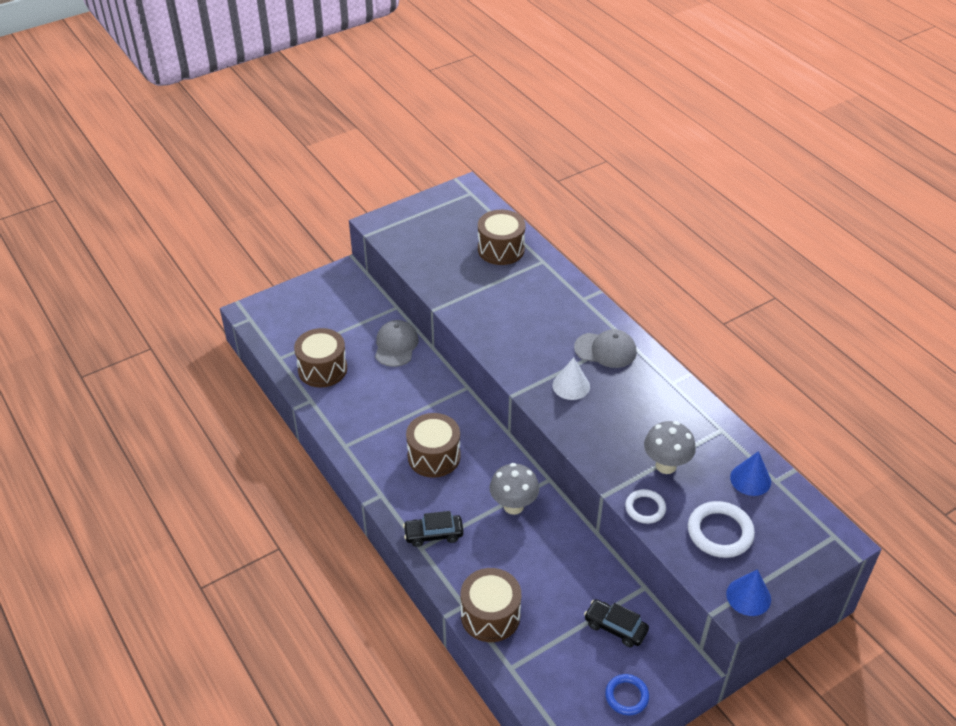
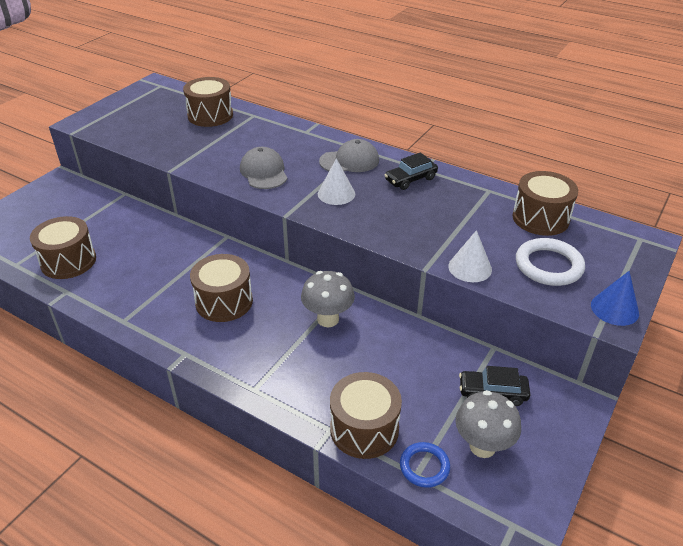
camera: 25 degrees left, 5 degrees down
grey cap [375,320,419,367] -> grey cap moved to [240,147,288,189]
black car [403,511,464,547] -> black car moved to [385,152,438,190]
blue ring [605,674,649,715] -> blue ring moved to [400,442,450,488]
white ring [625,489,666,524] -> white cone [448,230,492,282]
grey mushroom [644,421,696,474] -> grey mushroom moved to [455,390,521,458]
blue cone [730,451,771,496] -> brown drum [512,171,578,236]

